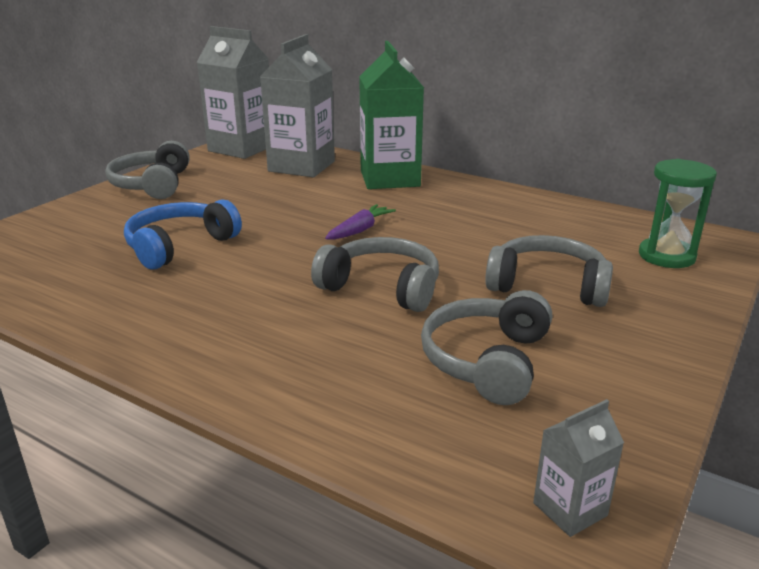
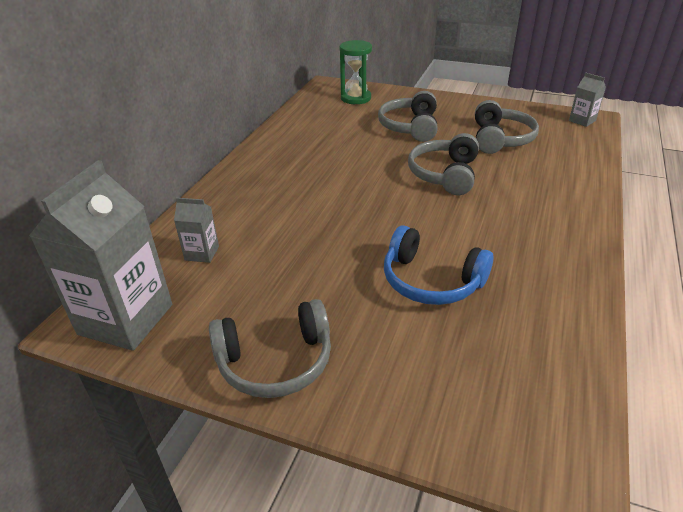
camera: 100 degrees left, 10 degrees up
grey carton [260,34,335,177] -> grey carton [174,198,219,263], size x0.46
purple carrot [325,204,396,240] -> none
green carton [359,41,424,189] -> none
grey headphones [421,290,552,405] -> grey headphones turned 90 degrees counterclockwise [475,100,539,154]

